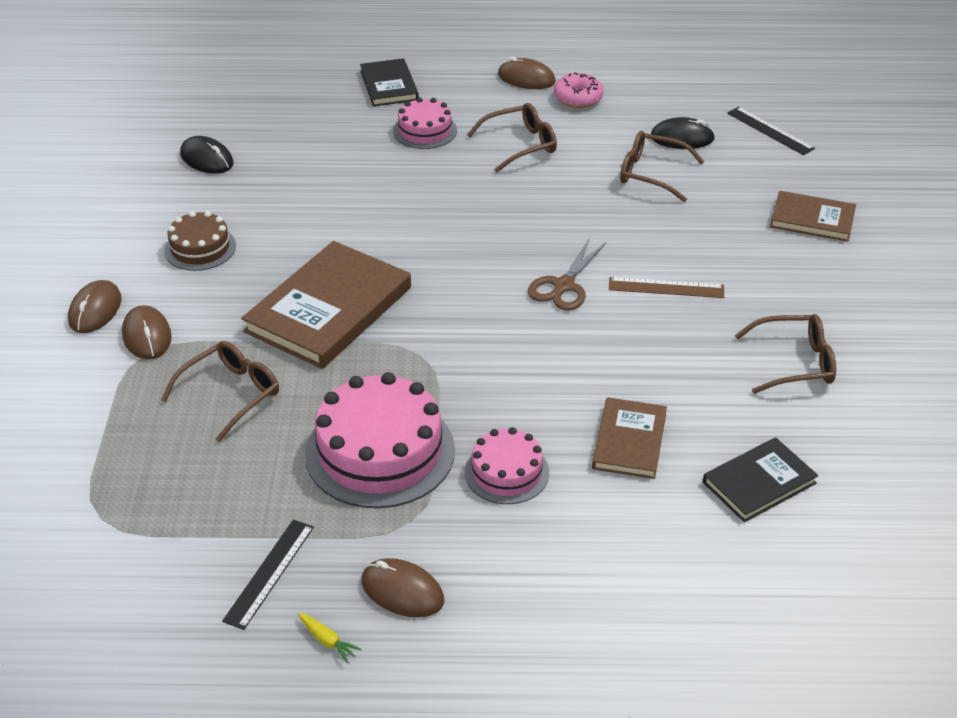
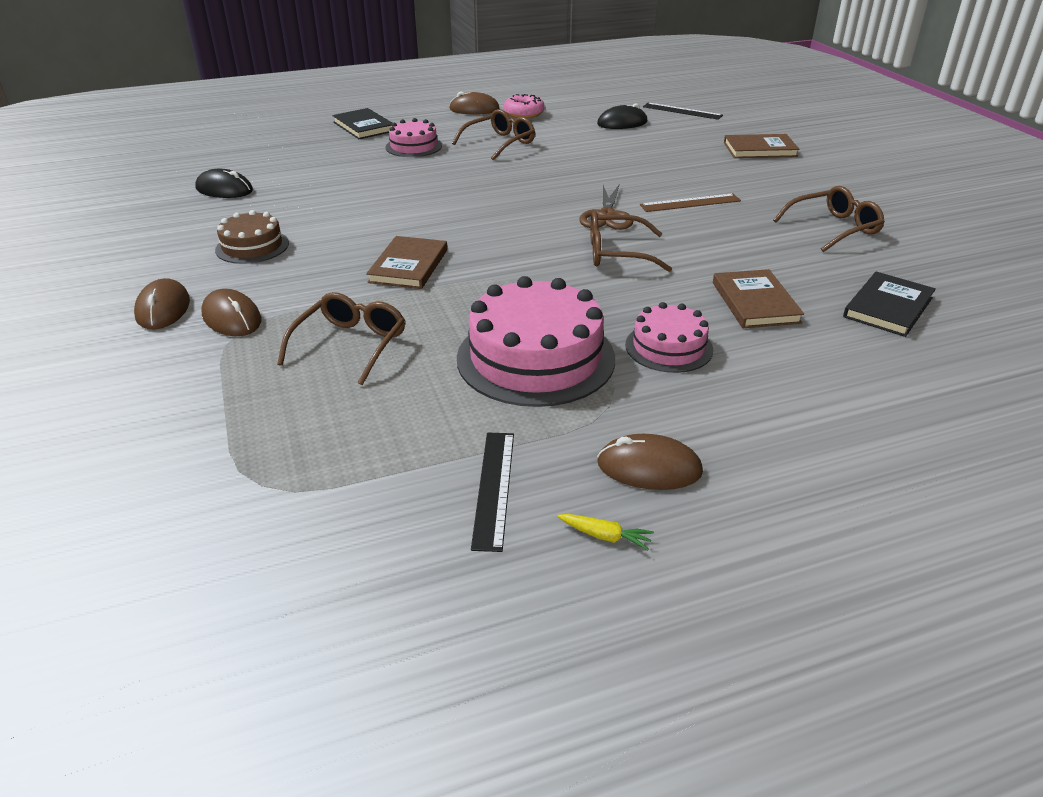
camera: 20 degrees left, 5 degrees down
brown book [241,241,411,369] -> brown book [366,236,447,289], size x0.57
brown glasses [620,131,704,202] -> brown glasses moved to [590,211,672,272]

